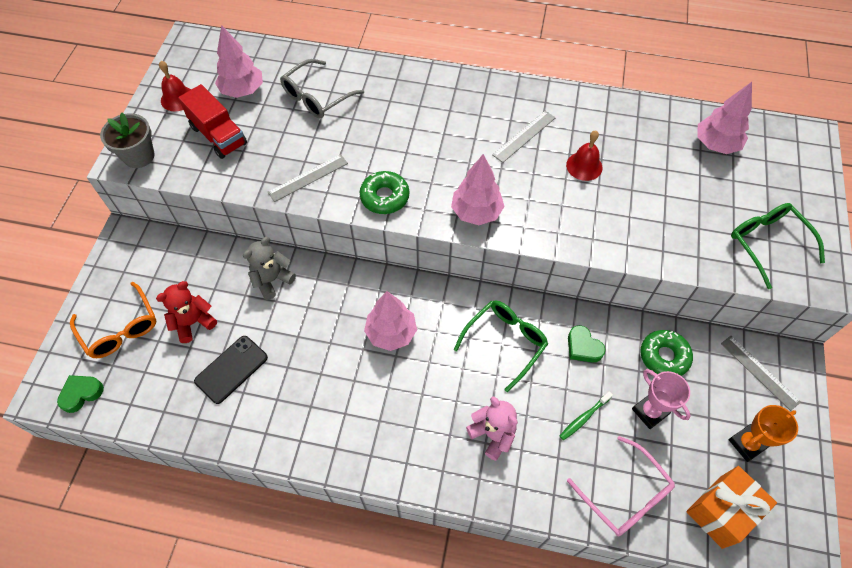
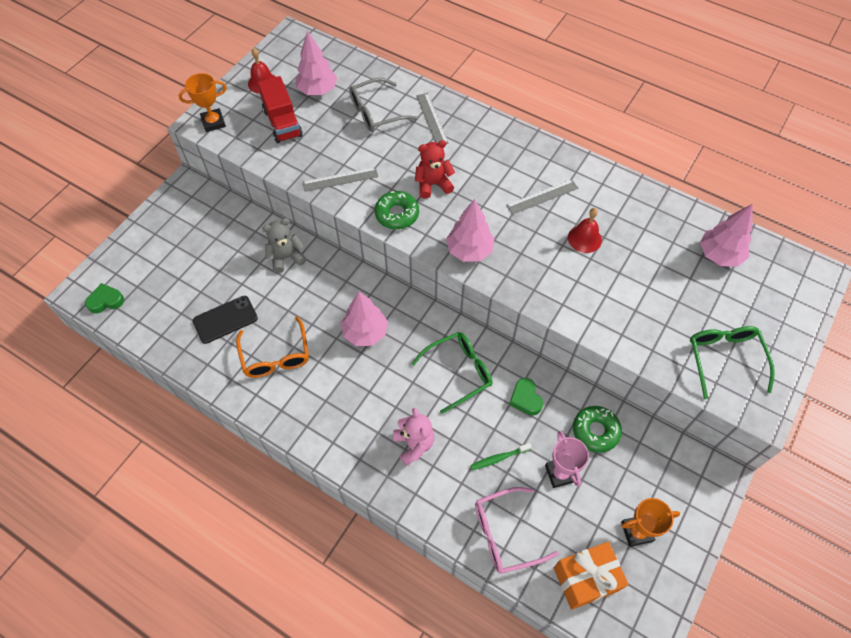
camera: 20 degrees right, 0 degrees up
orange glasses [70,282,156,358] -> orange glasses moved to [236,316,309,378]
grey flower pot [100,113,155,168] -> orange trophy [179,73,227,132]
red teddy bear [156,281,217,343] -> red teddy bear moved to [415,140,455,199]
pink glasses [567,436,675,536] -> pink glasses turned 90 degrees clockwise [475,487,559,574]
grey ruler [721,336,801,411] -> grey ruler moved to [416,93,449,144]

